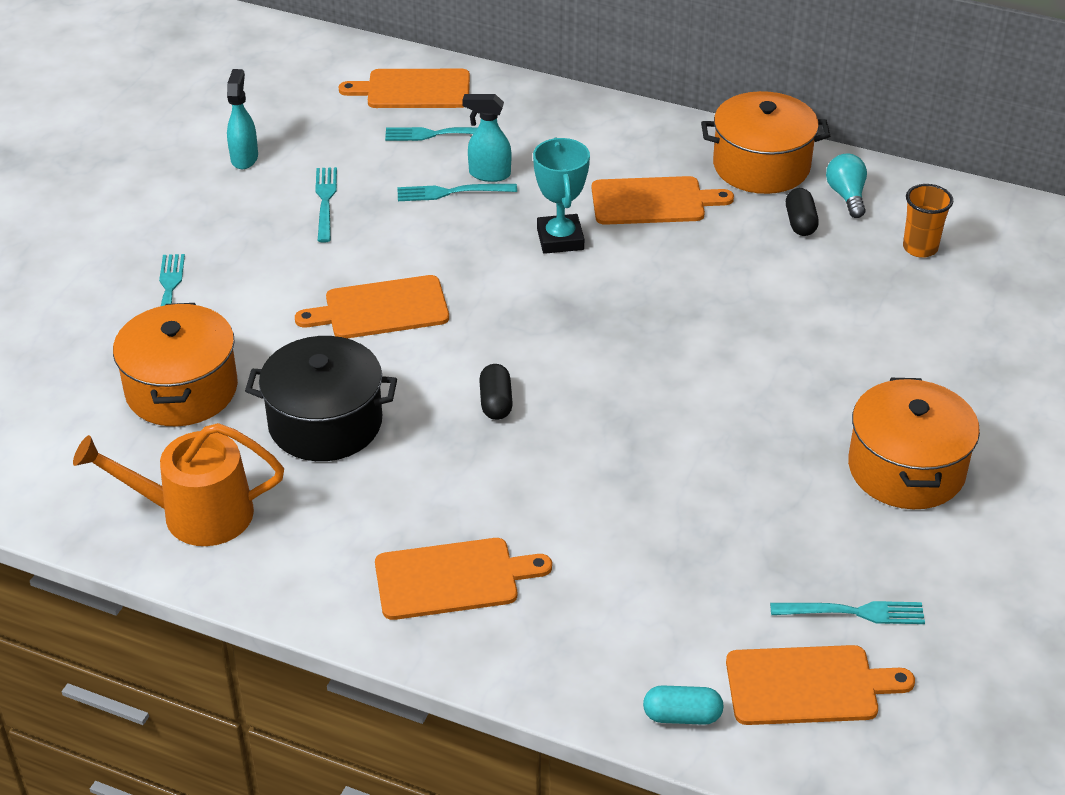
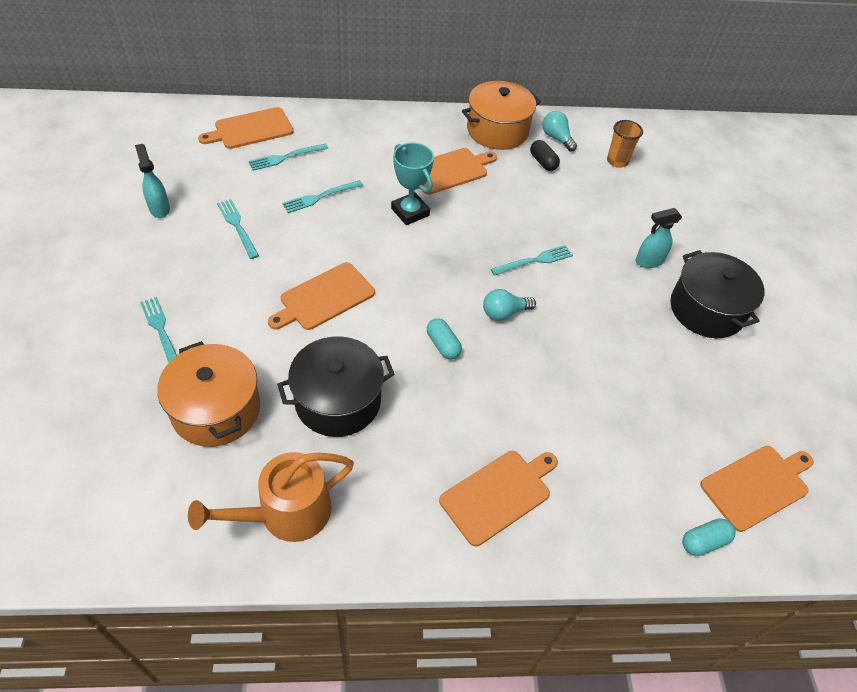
camera: 30 degrees left, 10 degrees up
turquoise spray bottle [462,94,511,182] -> turquoise spray bottle moved to [636,208,682,268]
black capsule [479,364,513,420] -> turquoise capsule [427,318,462,359]
turquoise fork [770,601,925,624] -> turquoise fork moved to [491,245,573,276]
orange pot [848,378,980,509] -> black pot [670,250,765,338]
none -> turquoise light bulb [483,289,536,321]

